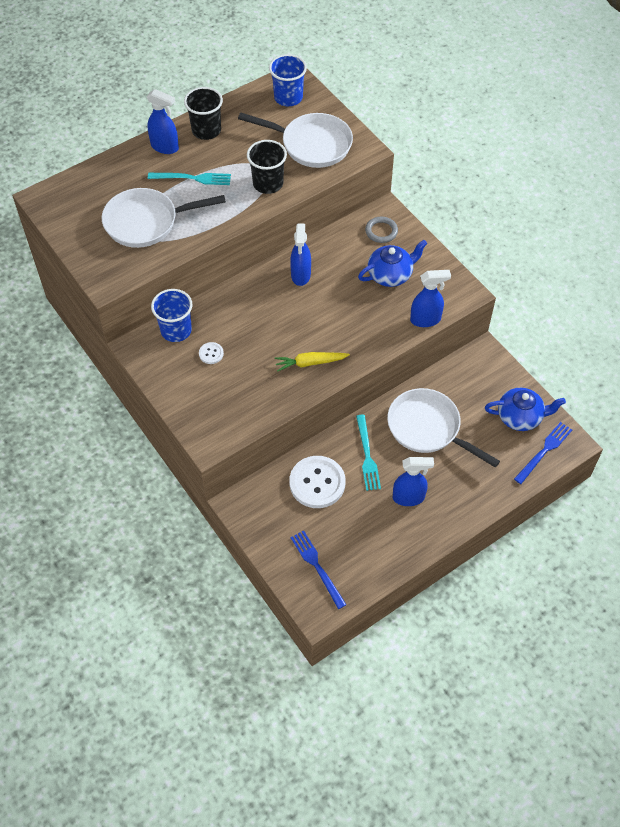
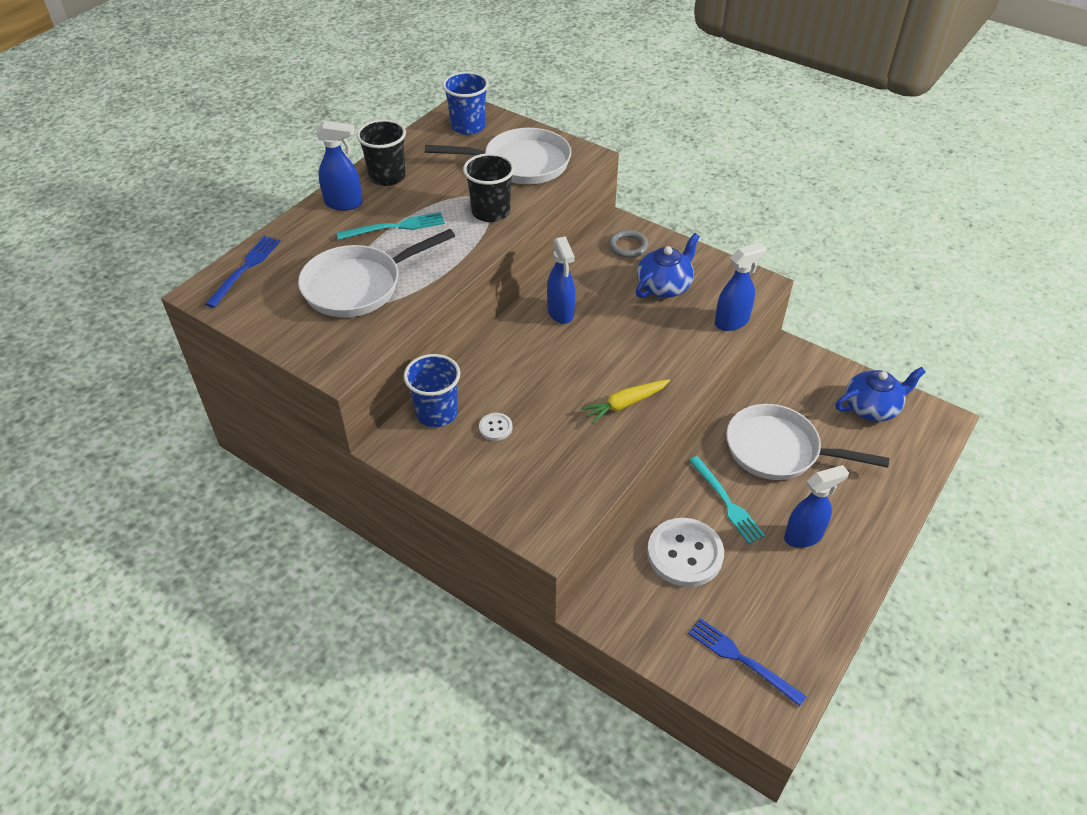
camera: 20 degrees left, 10 degrees down
blue fork [514,422,572,484] -> blue fork moved to [205,236,281,308]

